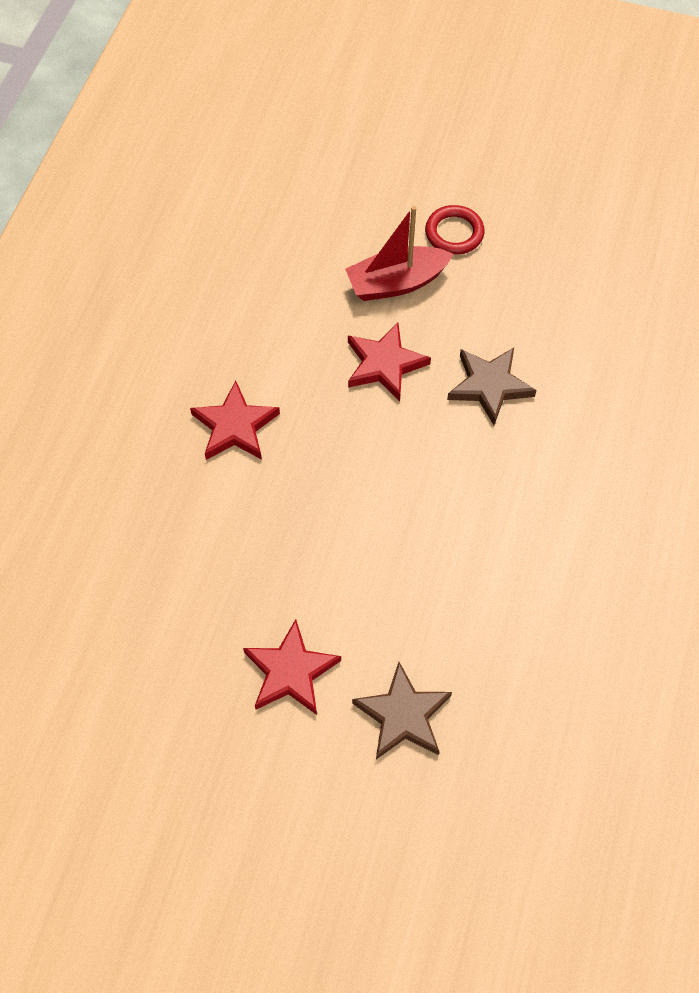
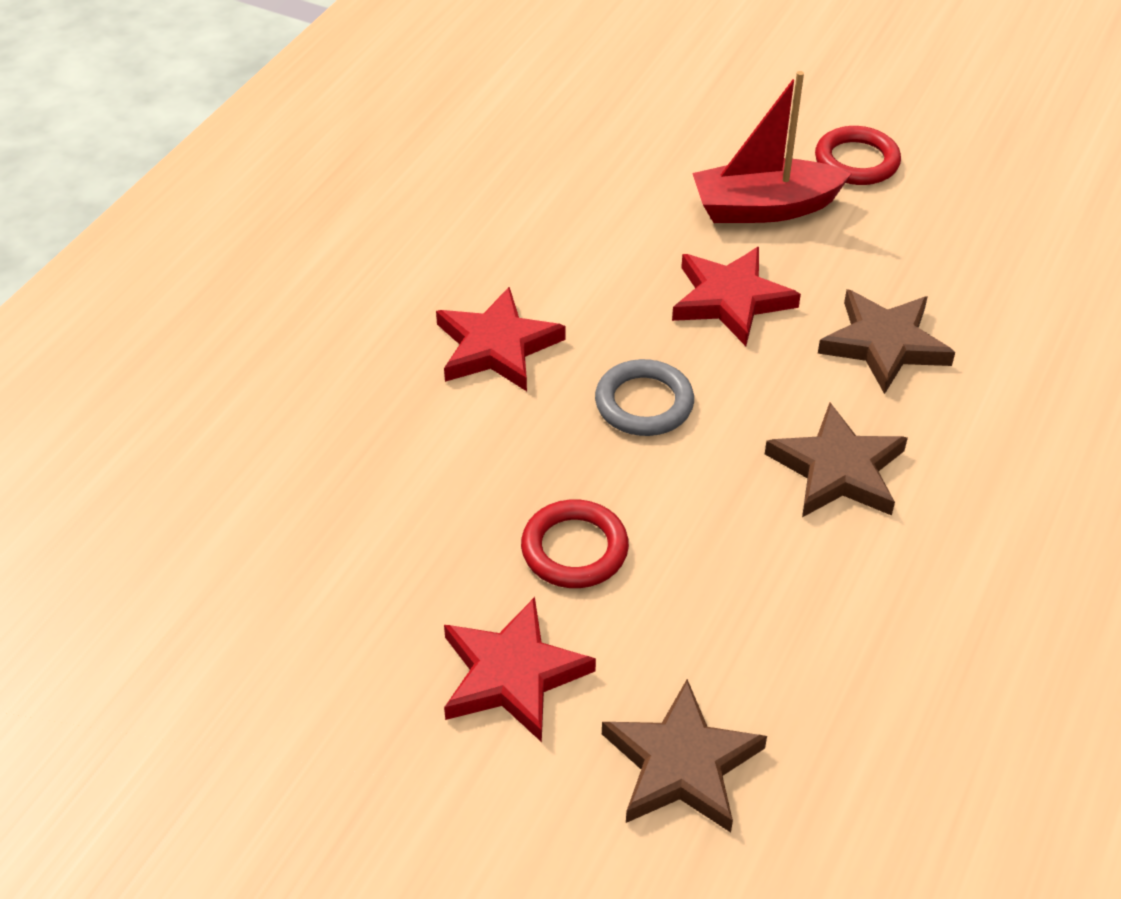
camera: 10 degrees right, 15 degrees down
none -> red ring [521,500,629,588]
none -> grey ring [595,359,694,436]
none -> brown star [765,403,908,517]

